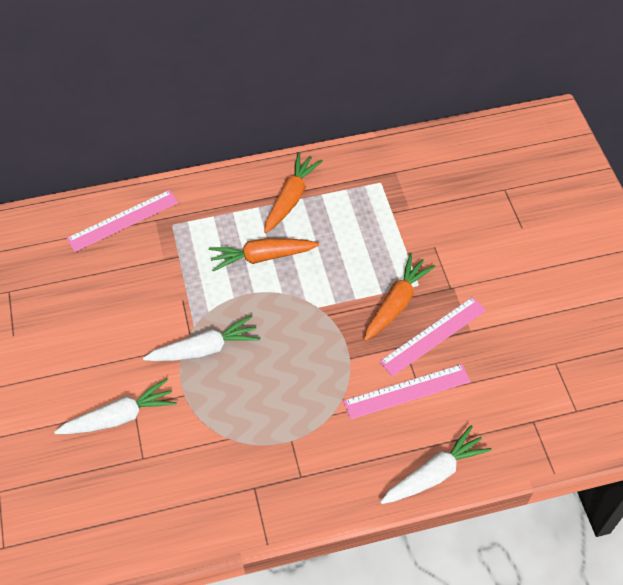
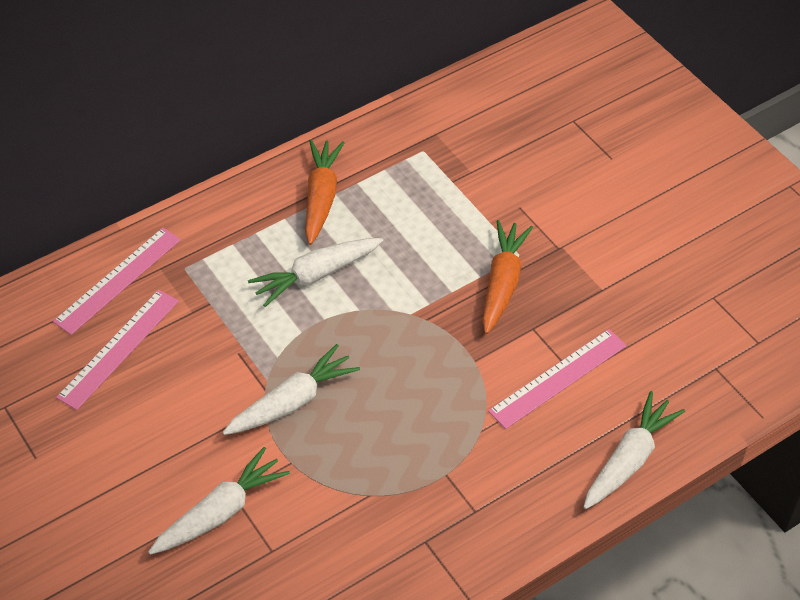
camera: 20 degrees left, 5 degrees down
orange carrot [209,238,319,271] -> white carrot [248,238,383,307]
pink ruler [379,297,486,376] -> pink ruler moved to [56,290,179,410]

